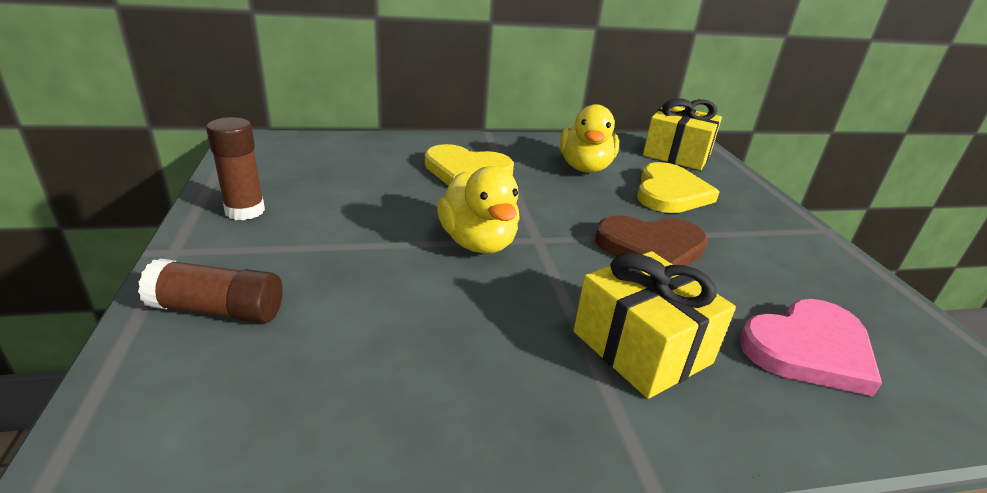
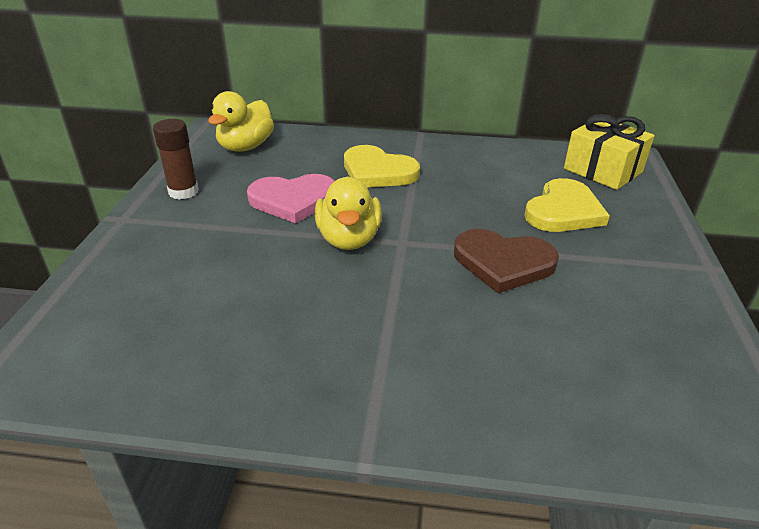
camera: 20 degrees right, 5 degrees up
brown glue stick [138,258,283,323] -> none
yellow duck [560,104,619,173] -> yellow duck moved to [208,91,274,152]
yellow gift [573,251,736,399] -> none
pink heart [739,299,882,397] -> pink heart moved to [247,174,335,223]

